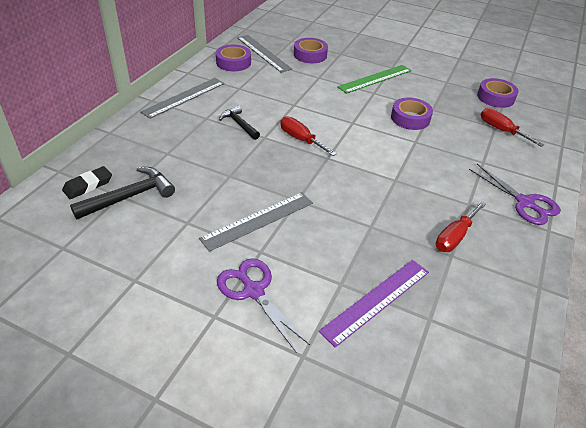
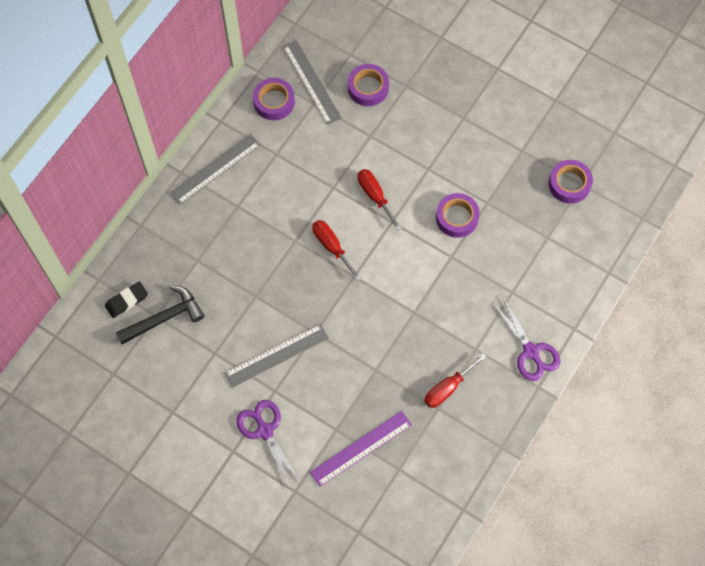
camera: 10 degrees right, 25 degrees up
black hammer [219,105,260,140] -> none
green ruler [337,65,411,94] -> none
red screwdriver [480,108,544,147] -> red screwdriver moved to [358,169,402,231]

